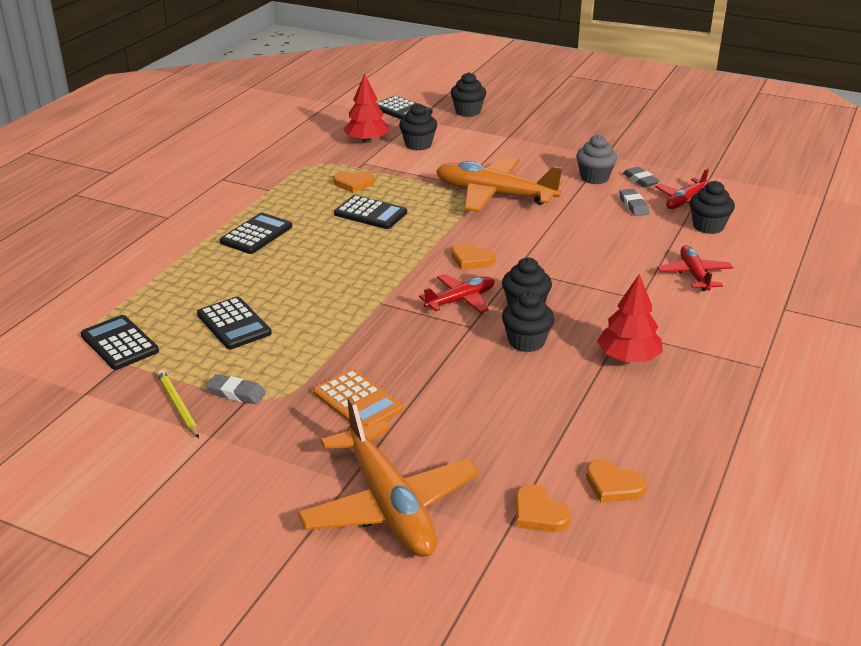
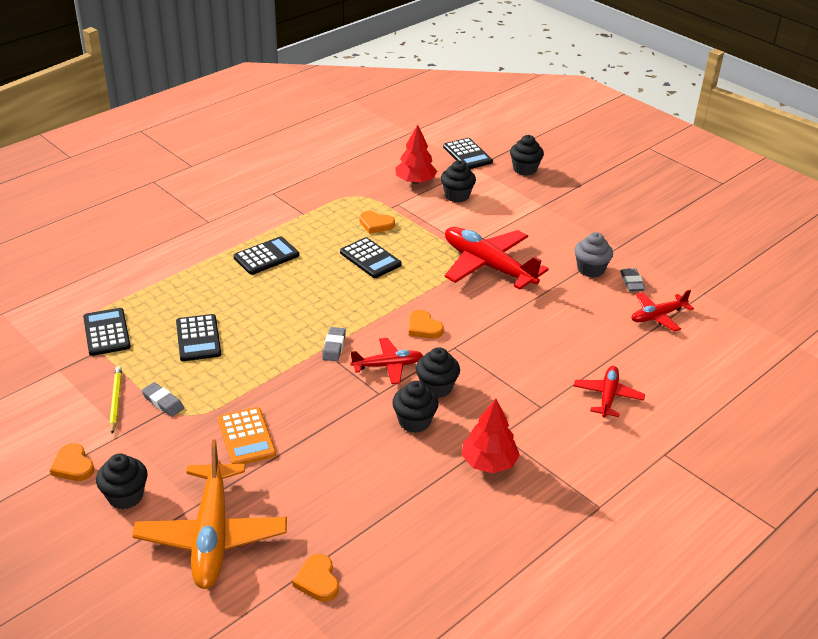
camera: 20 degrees right, 5 degrees up
orange plane [436,156,563,212] -> red plane [445,227,549,290]
orange heart [586,459,647,503] -> orange heart moved to [50,443,94,481]
grey eraser [619,189,650,216] -> grey eraser moved to [322,327,346,361]
black cupcake [690,181,735,234] -> black cupcake moved to [96,454,148,510]

